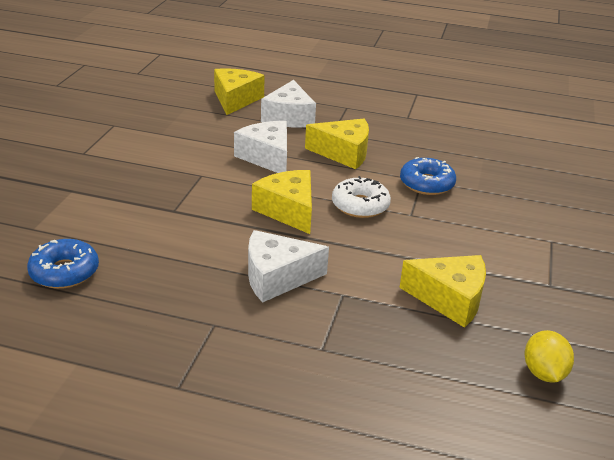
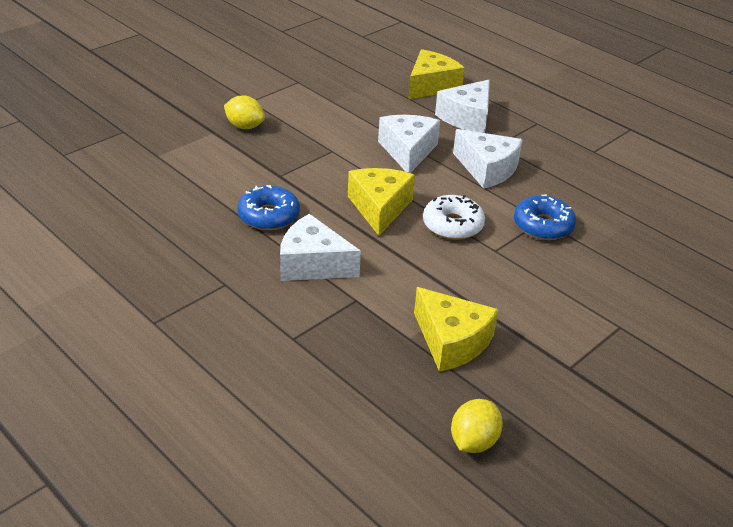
camera: 30 degrees right, 5 degrees up
blue donut [27,239,99,289] -> blue donut moved to [237,185,300,230]
yellow cheese [305,119,369,169] -> white cheese [453,129,523,189]
none -> yellow lemon [224,95,265,129]

